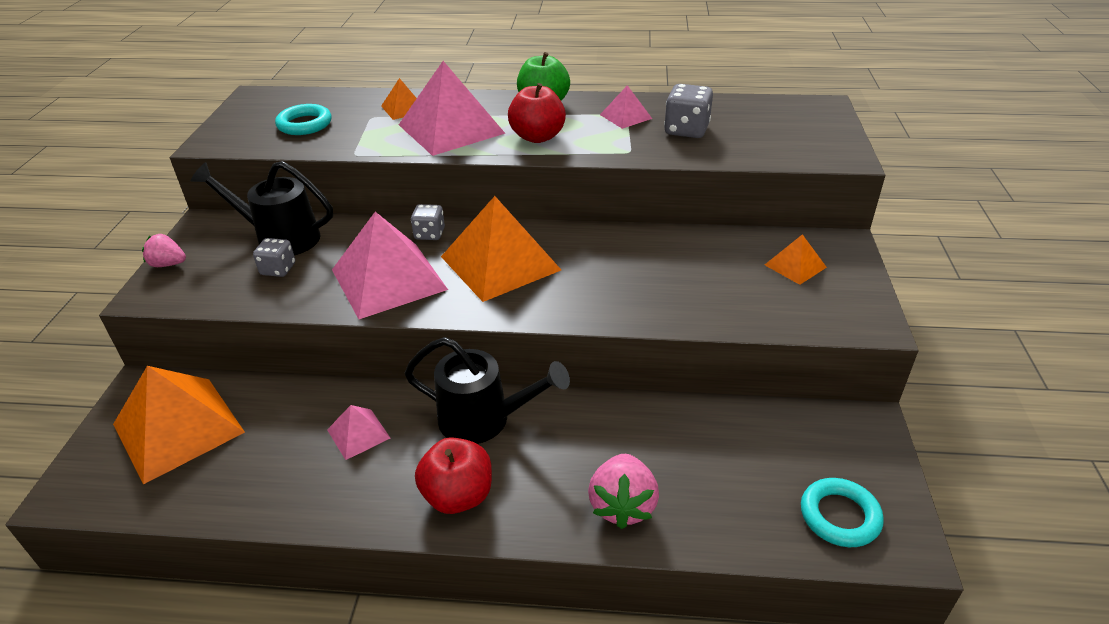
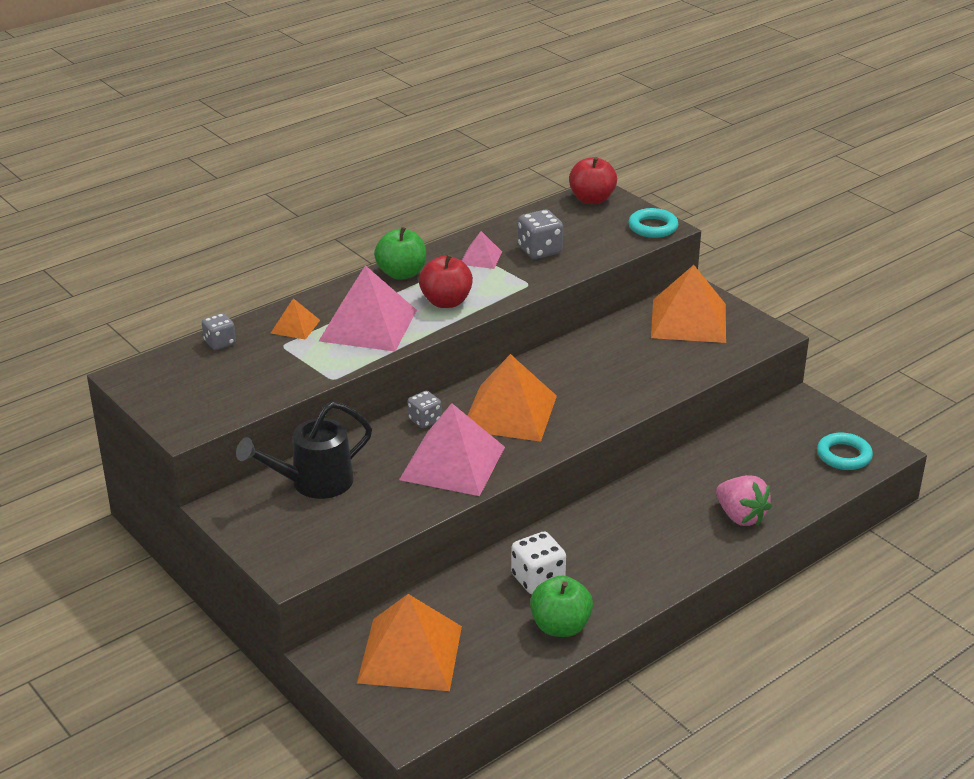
camera: 45 degrees left, 5 degrees down
pink strawberry [142,234,186,267] -> none
grey dice [253,238,295,277] -> grey dice moved to [202,313,236,350]
turquoise ring [275,104,332,135] -> turquoise ring moved to [628,208,678,238]
pink pyramid [327,405,390,460] -> white dice [511,532,566,594]
black watering can [405,337,570,444] -> none
red apple [415,437,492,514] -> red apple moved to [569,157,617,204]
orange pyramid [765,234,827,285] -> orange pyramid [651,265,726,343], size x2.08
none -> green apple [530,576,593,637]

